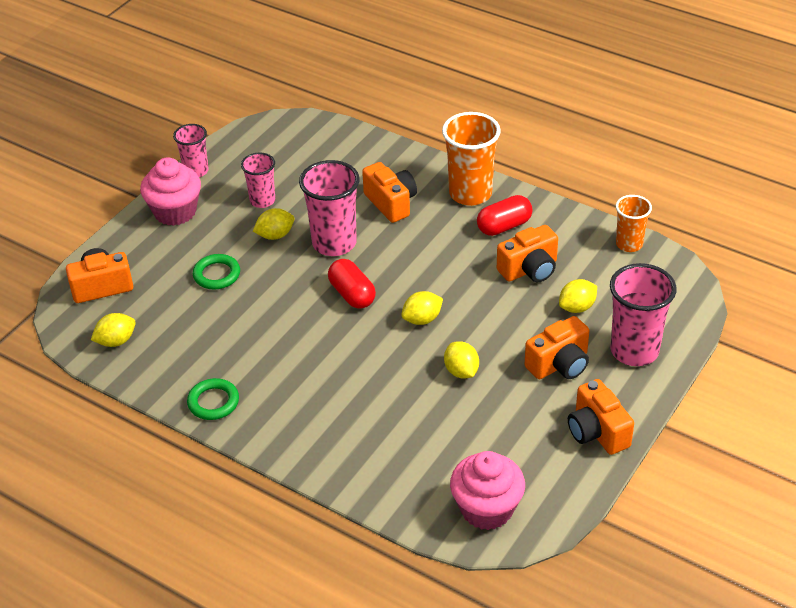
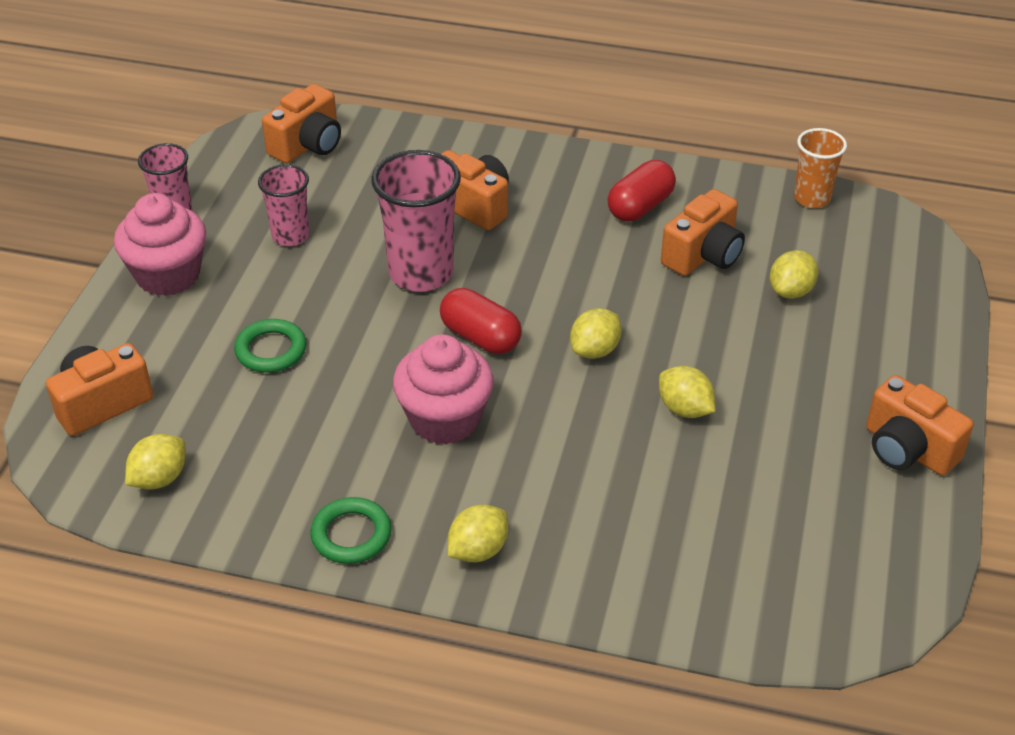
camera: 20 degrees left, 0 degrees up
yellow lemon [253,208,294,240] -> yellow lemon moved to [448,505,508,562]
orange cup [442,112,501,206] -> none
pink cupcake [450,451,525,530] -> pink cupcake moved to [393,335,494,445]
orange camera [525,316,589,379] -> orange camera moved to [262,84,341,163]
pink cup [610,263,676,366] -> none

